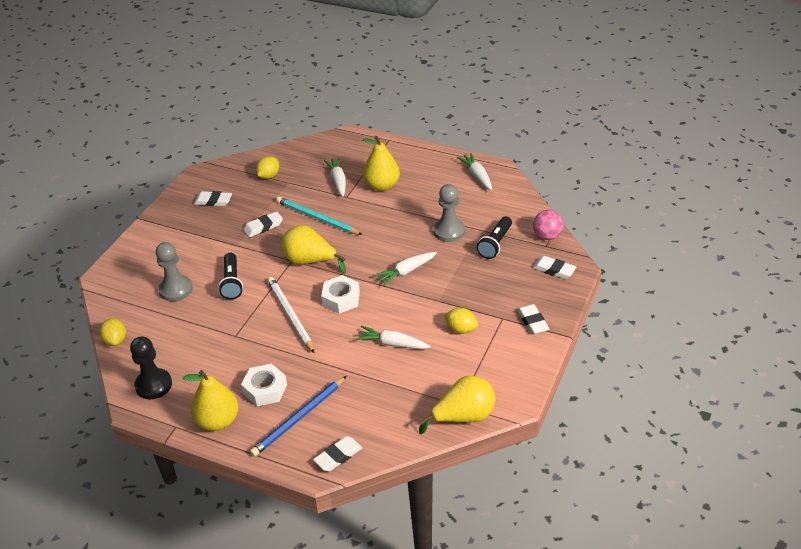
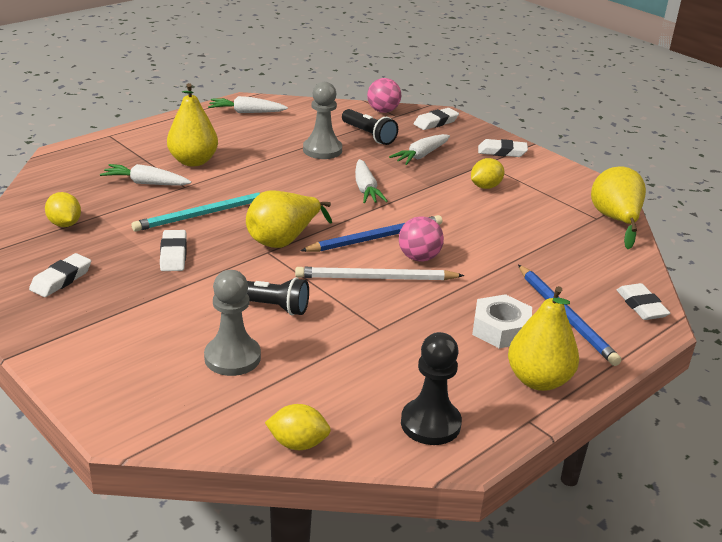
camera: 70 degrees left, 10 degrees down
white nut [321,275,360,314] -> blue pencil [300,215,442,252]
white carrot [355,326,430,349] -> white carrot moved to [389,134,450,165]
none -> pink ball [399,216,444,262]

